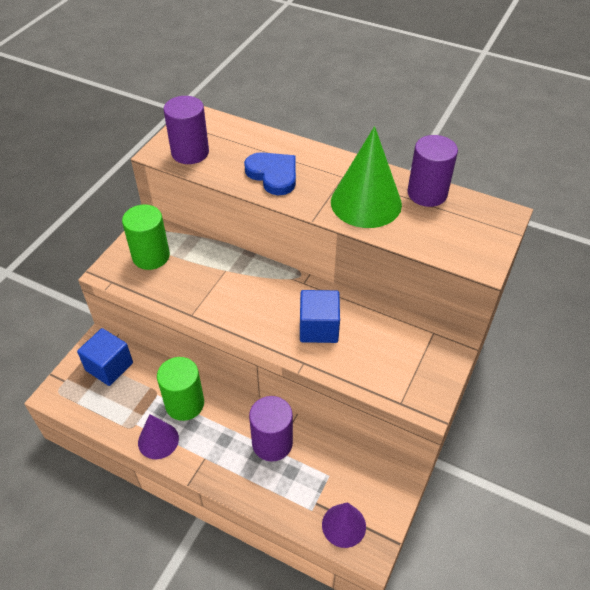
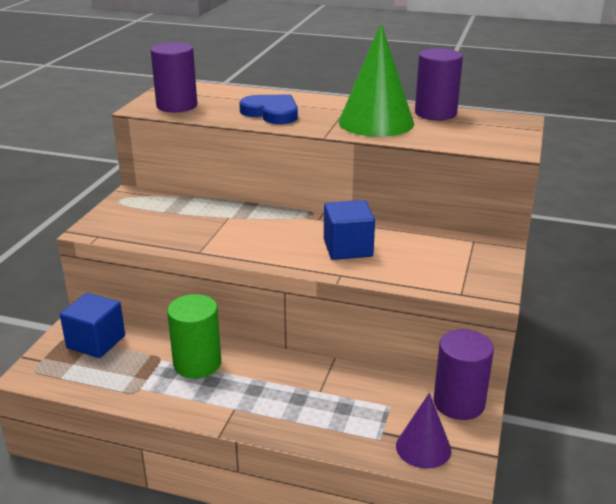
camera: 10 degrees left, 20 degrees down
green cylinder [122,205,170,270] -> none
purple cone [138,414,179,459] -> none
purple cylinder [249,396,293,462] -> purple cylinder moved to [433,329,494,420]

